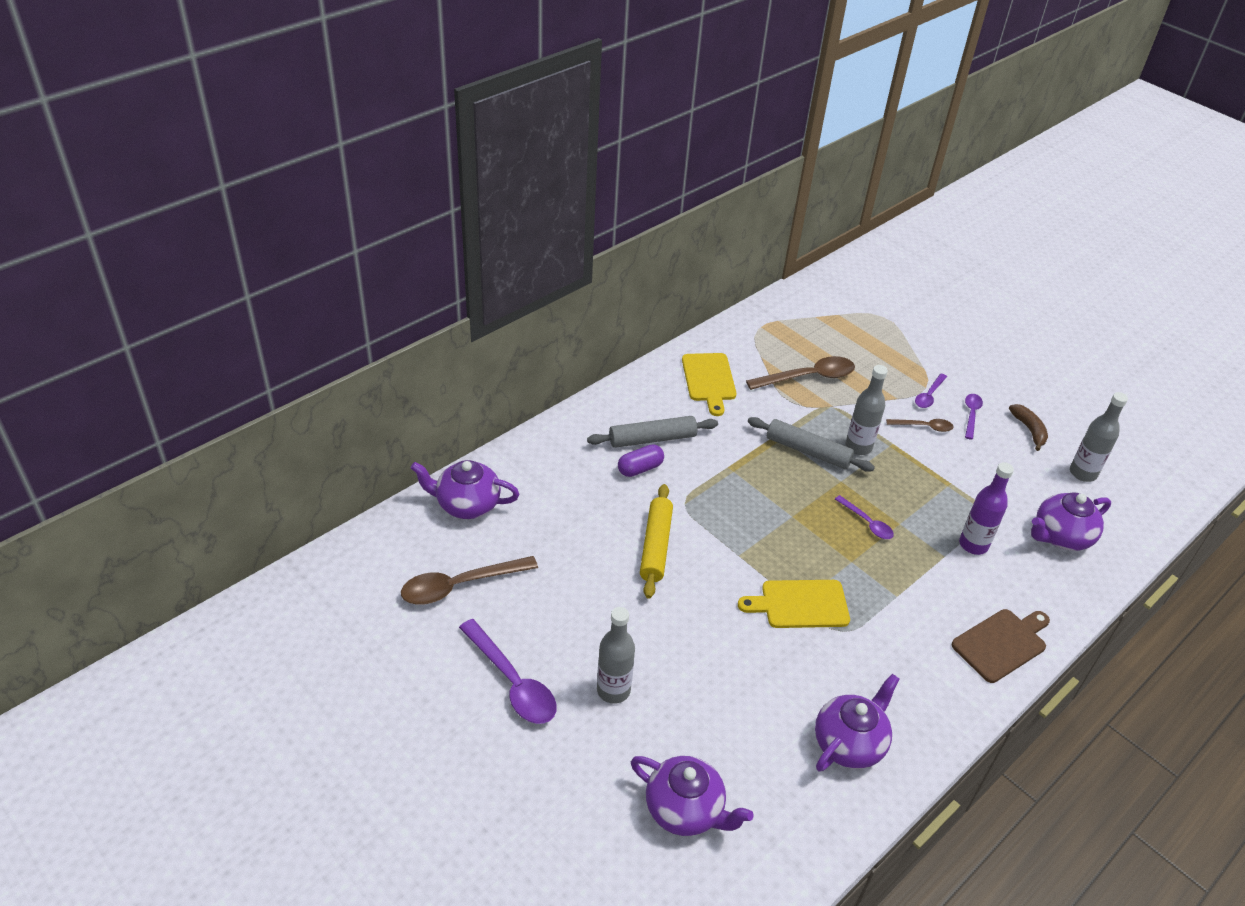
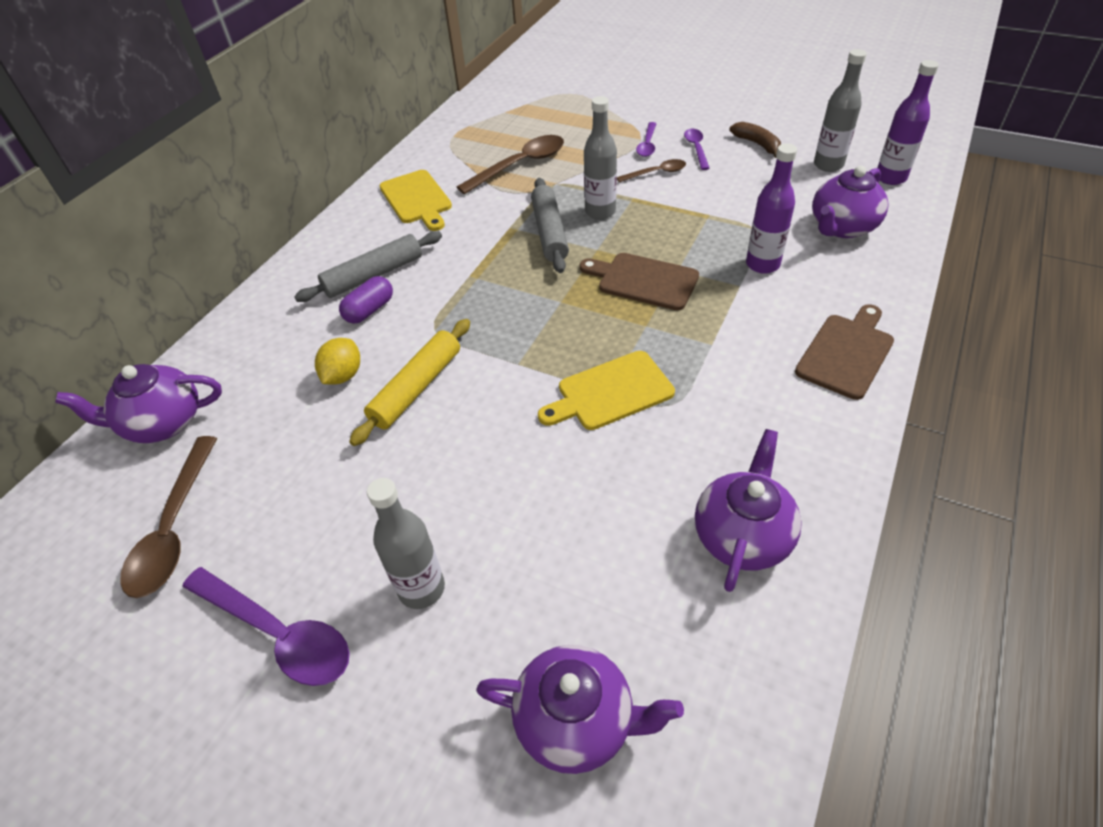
camera: 15 degrees left, 5 degrees up
brown spoon [401,556,538,604] -> brown spoon turned 45 degrees counterclockwise [120,436,217,598]
yellow rolling pin [640,484,673,599] -> yellow rolling pin turned 45 degrees clockwise [349,319,470,446]
grey rolling pin [748,417,875,472] -> grey rolling pin turned 75 degrees clockwise [531,178,569,273]
purple spoon [835,495,894,539] -> brown cutting board [579,253,699,310]
none -> yellow lemon [315,338,360,385]
none -> purple bottle [878,60,939,185]

